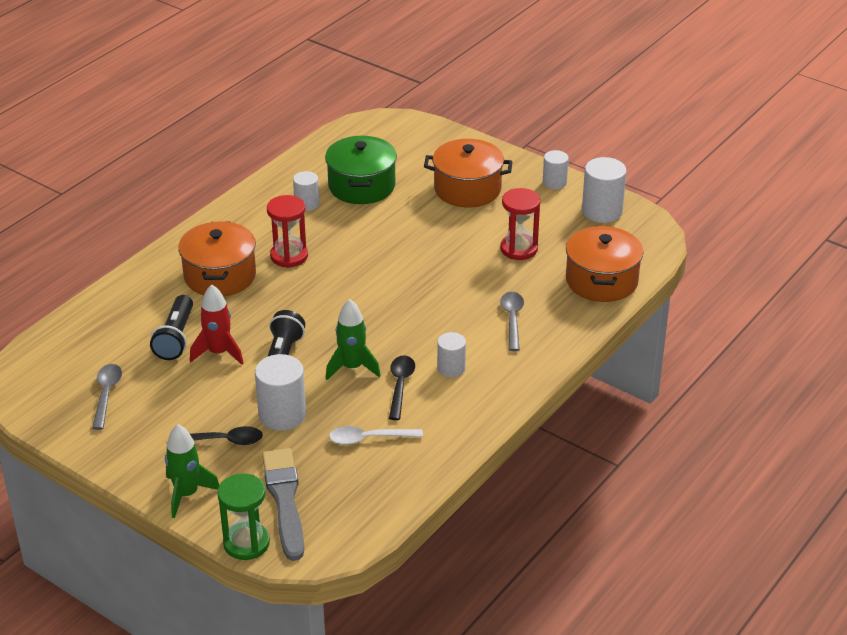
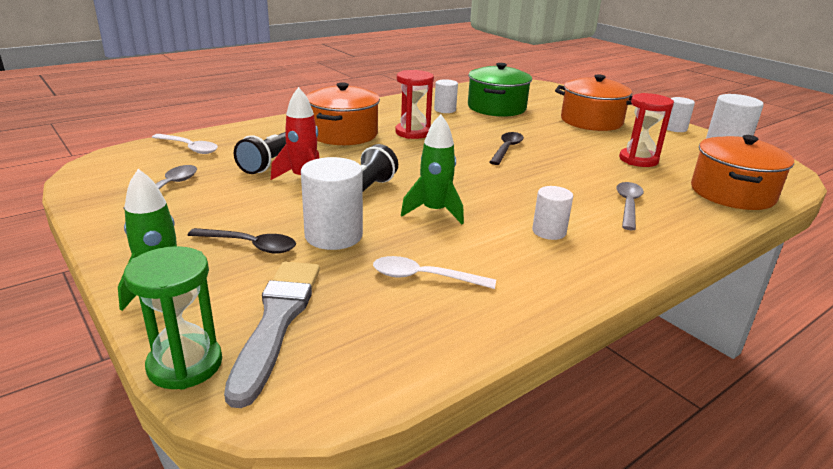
camera: 15 degrees right, 10 degrees down
black spoon [389,355,415,420] -> black spoon moved to [490,132,524,165]
none -> white spoon [152,134,218,154]

